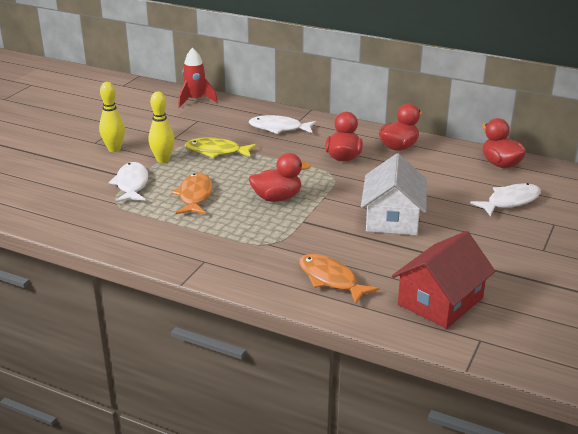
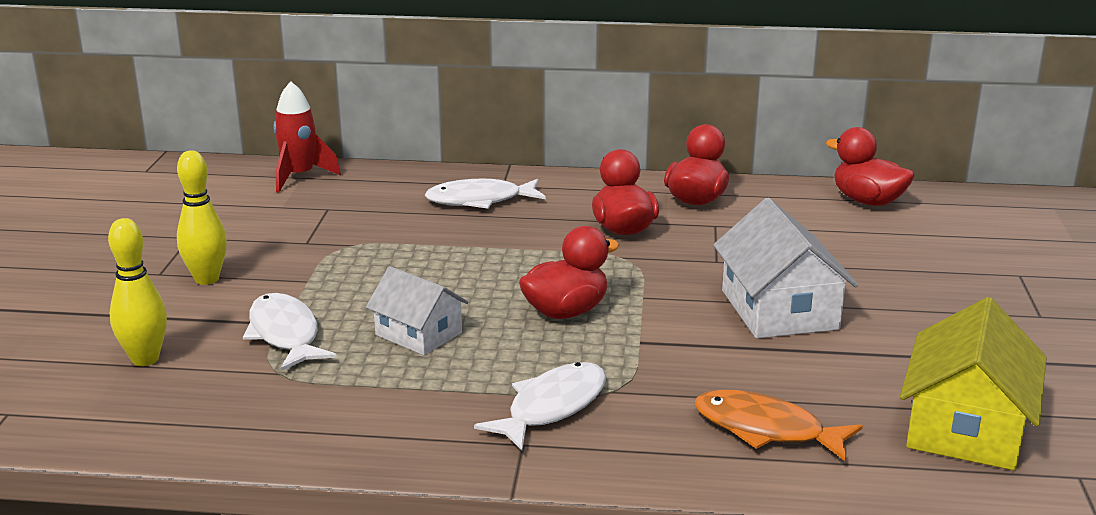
camera: 20 degrees left, 5 degrees down
yellow bowling pin [149,92,175,163] -> yellow bowling pin moved to [108,218,167,366]
orange fish [171,173,212,214] -> white house [366,266,469,355]
yellow fish [185,138,256,158] -> none
red house [392,231,496,329] -> yellow house [900,297,1047,470]
white fish [470,183,541,217] -> white fish moved to [474,362,606,450]

